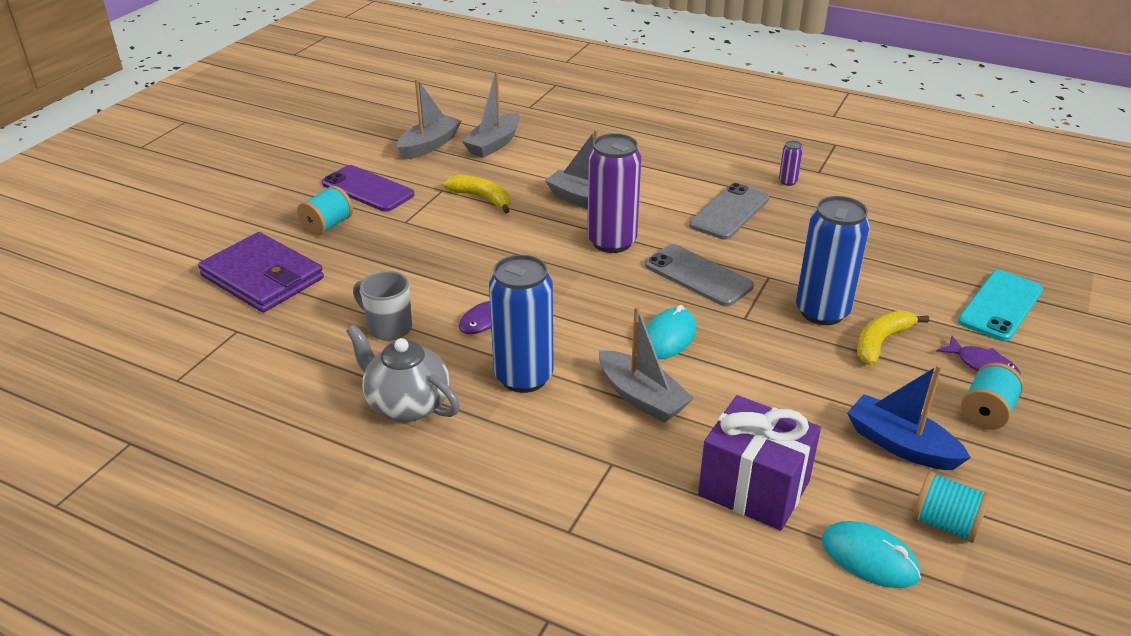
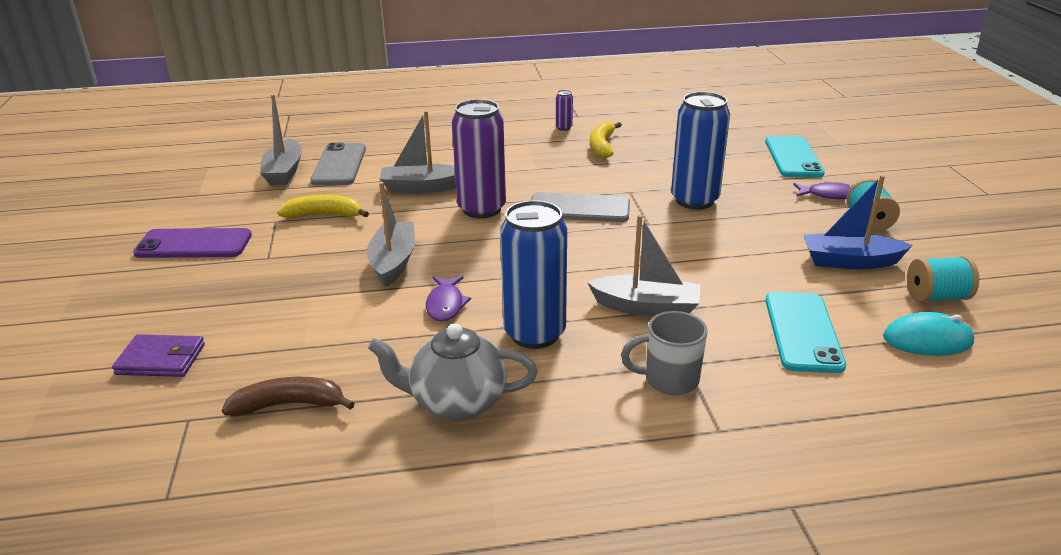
camera: 35 degrees left, 5 degrees down
purple wallet [198,232,324,312] -> purple wallet [112,334,205,377], size x0.57
turquoise spool [297,186,353,236] -> none
grey mug [353,271,412,341] -> grey mug moved to [621,311,708,395]
grey boat [397,79,461,160] -> grey boat moved to [367,182,415,287]
turquoise mouse [646,305,697,359] -> none
grey phone [689,183,769,240] -> grey phone moved to [310,143,366,185]
purple gift [698,395,821,531] -> turquoise phone [765,292,846,373]
yellow banana [857,311,929,365] -> yellow banana moved to [590,122,622,158]
none -> brown banana [222,377,355,416]

